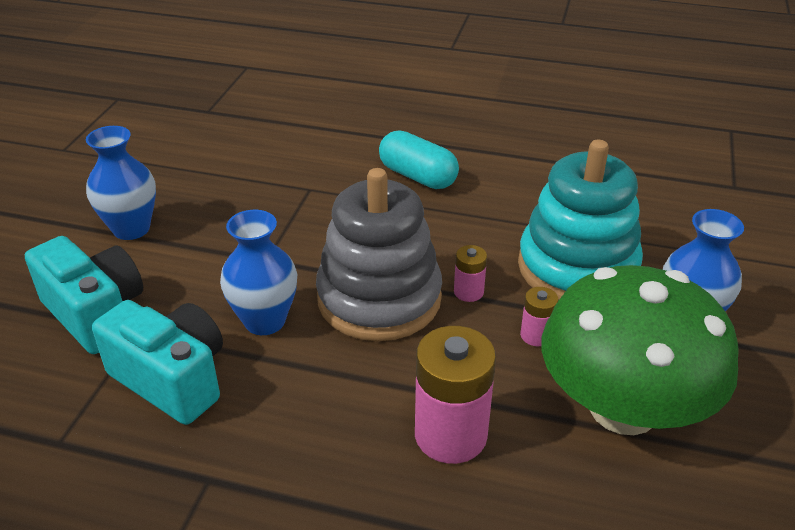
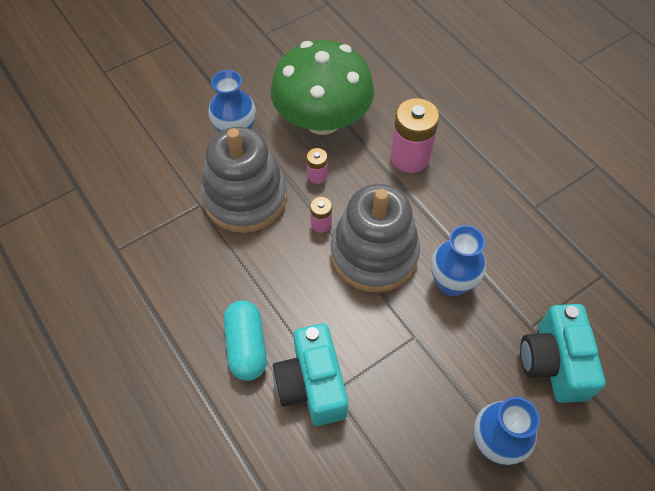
camera: 140 degrees left, 20 degrees up
turquoise camera [92,300,223,425] -> turquoise camera moved to [273,323,348,426]
turquoise stacking toy [518,140,643,301] -> grey stacking toy [201,127,287,233]

